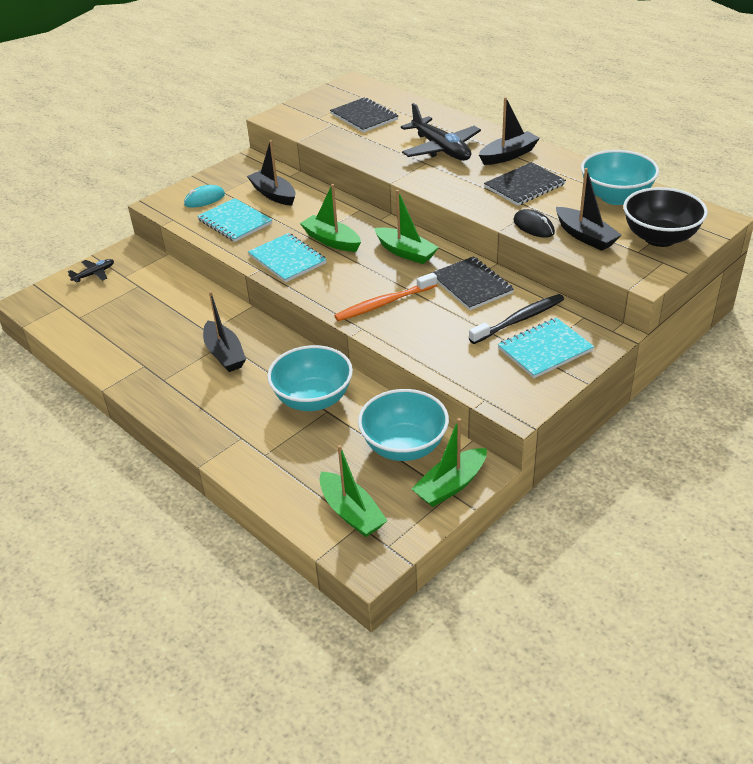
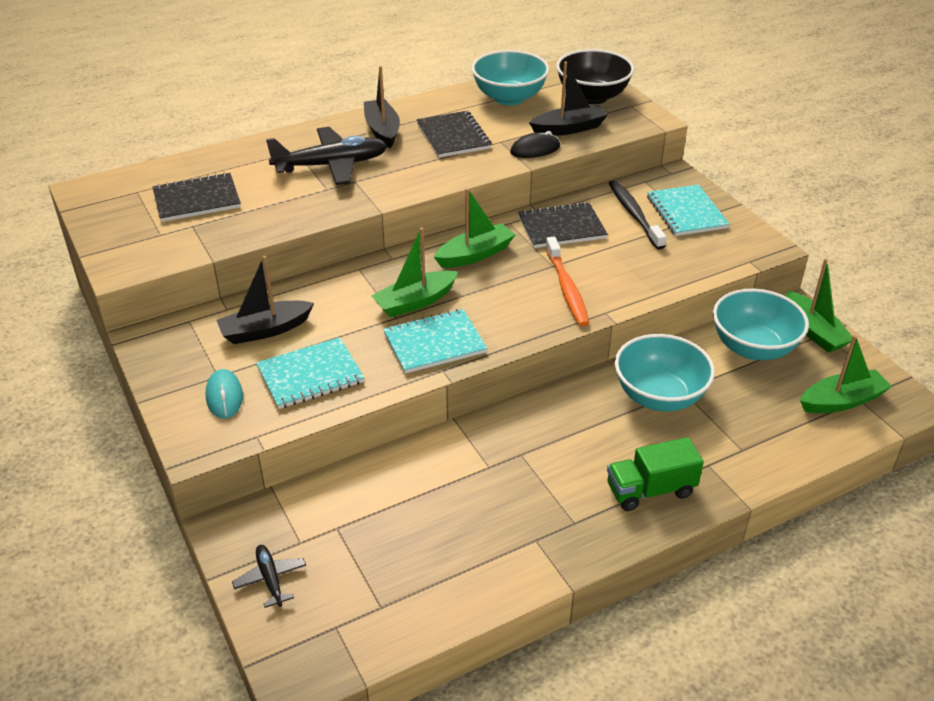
camera: 75 degrees left, 0 degrees up
black boat [203,291,246,372] -> none
none -> green truck [607,437,704,511]

